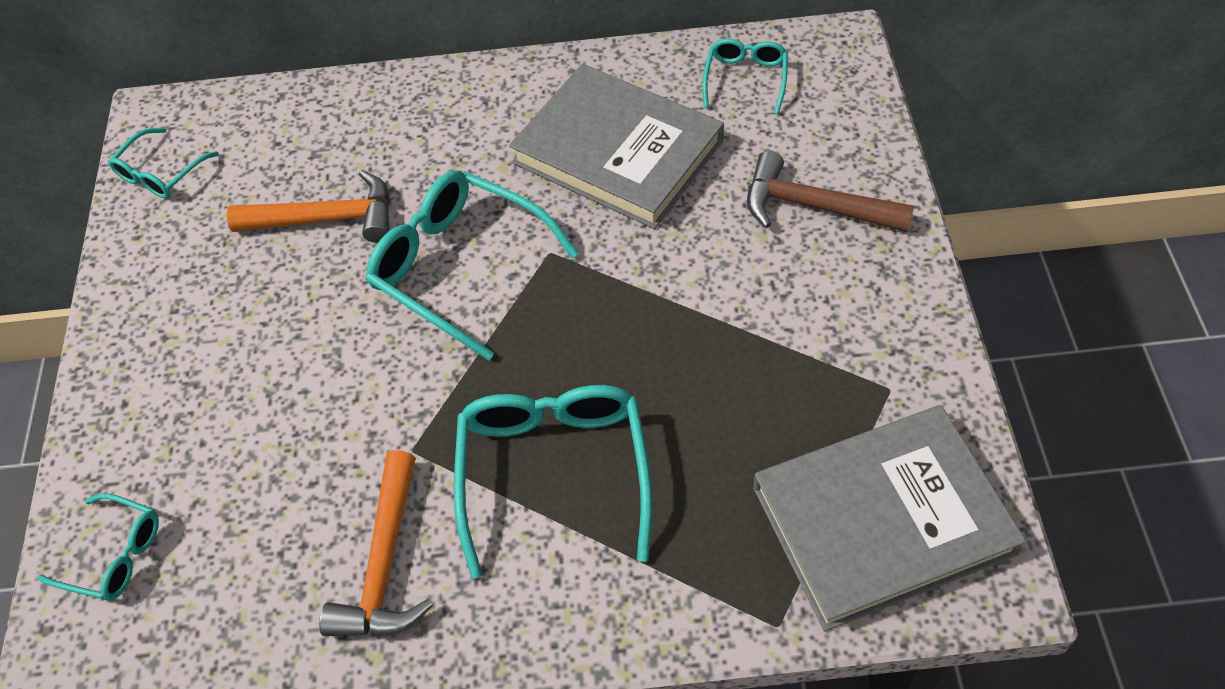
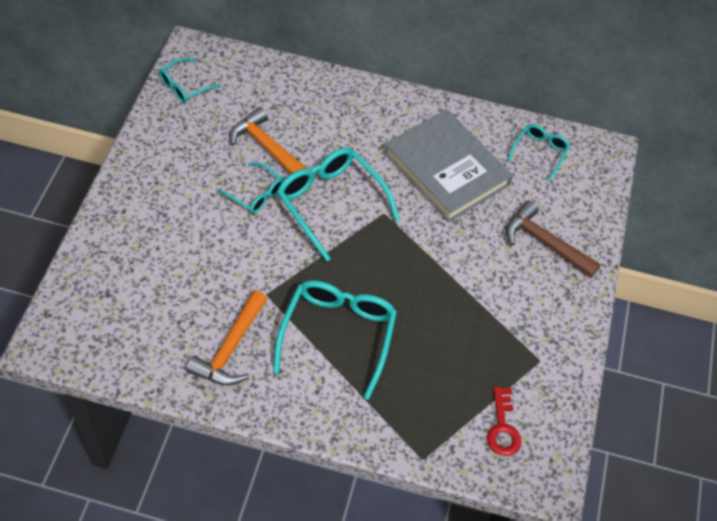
camera: 10 degrees right, 0 degrees up
turquoise glasses [37,494,159,601] -> turquoise glasses moved to [218,162,284,213]
orange hammer [227,170,390,243] -> orange hammer turned 150 degrees counterclockwise [230,107,308,174]
grey book [753,405,1026,631] -> red key [487,387,522,456]

